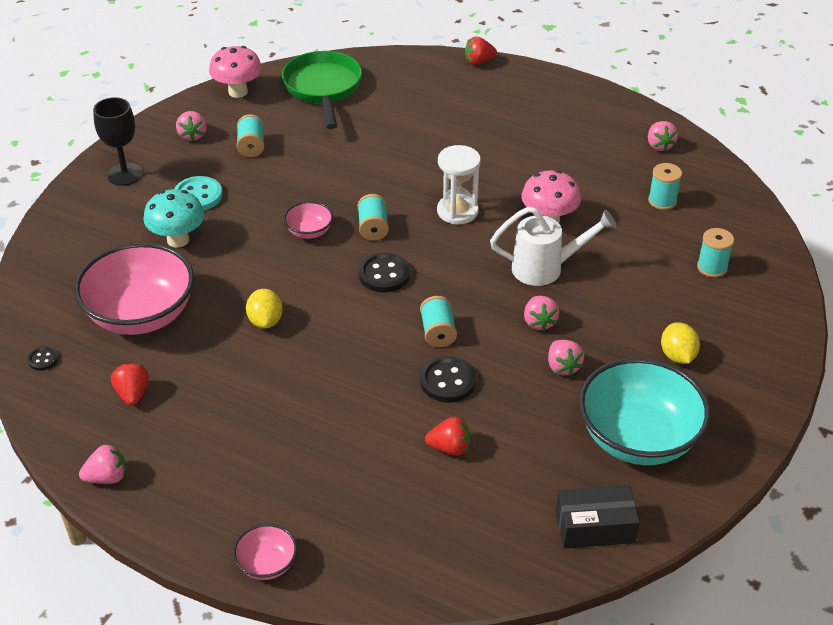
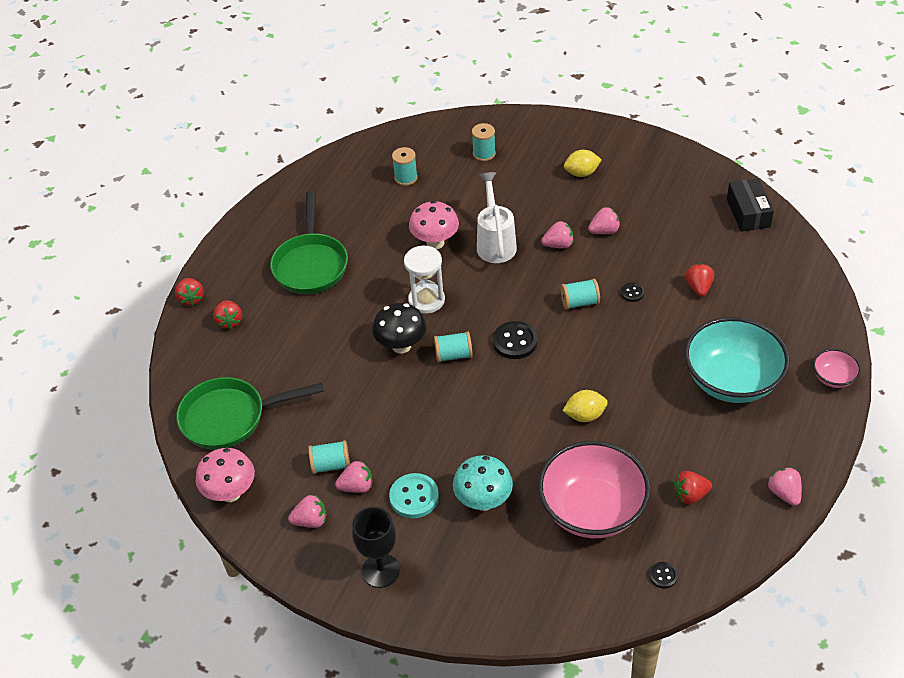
camera: 90 degrees left, 5 degrees up
pink bowl [284,201,333,239] -> none
black button [420,356,476,403] -> black button [621,283,644,302], size x0.54
turquoise bowl [579,358,711,465] -> turquoise bowl moved to [684,317,790,403]
pink strawberry [648,121,678,152] -> pink strawberry moved to [335,461,372,493]
none -> red strawberry [213,300,242,329]
none -> green pan [270,191,348,294]
none -> black mushroom [372,303,426,354]

